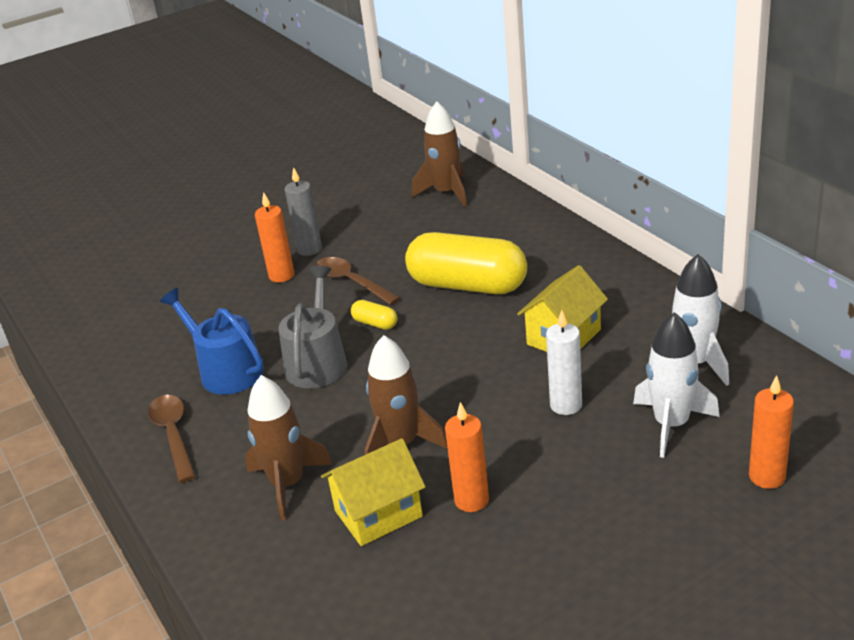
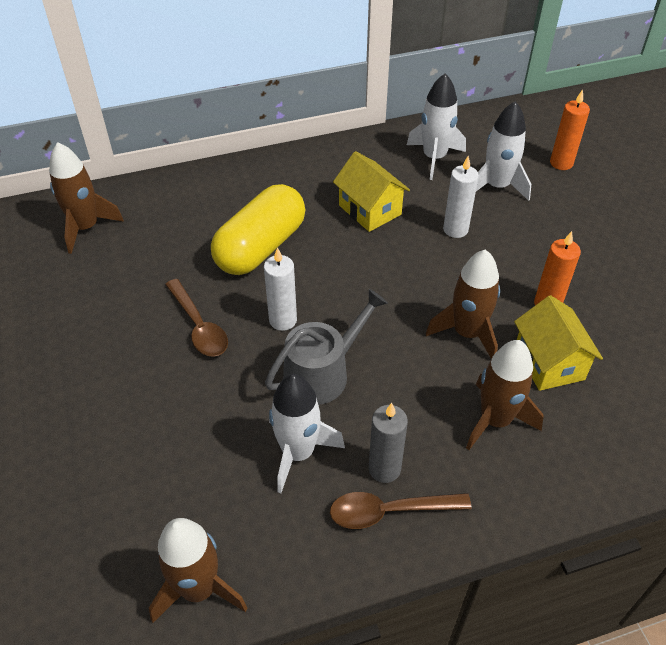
camera: 80 degrees left, 15 degrees up
blue watering can [160,288,264,395] -> white rocket [269,374,345,493]
orange candle [255,192,294,282] -> none
grey watering can [278,266,347,388] -> grey watering can turned 120 degrees clockwise [265,289,388,405]
grey candle [285,167,322,256] -> grey candle moved to [369,403,408,483]
brown spoon [315,257,400,305] -> brown spoon turned 90 degrees counterclockwise [165,279,228,357]
yellow capsule [351,300,397,330] -> white candle [264,247,297,331]
none -> brown rocket [149,518,247,623]

